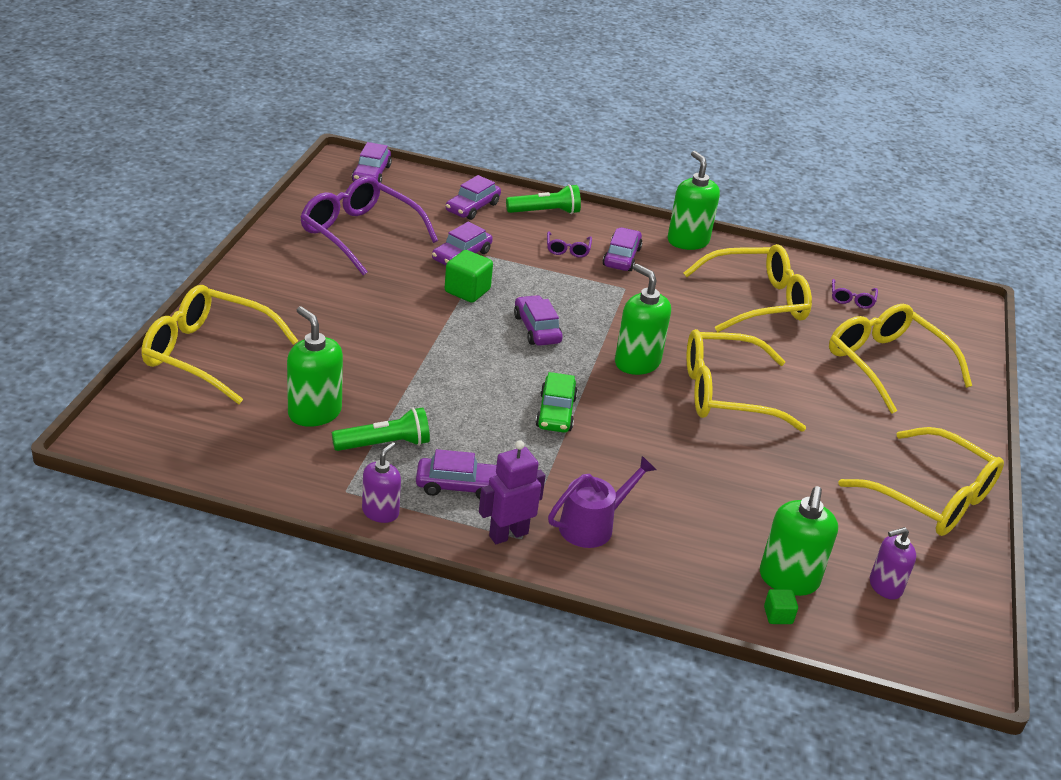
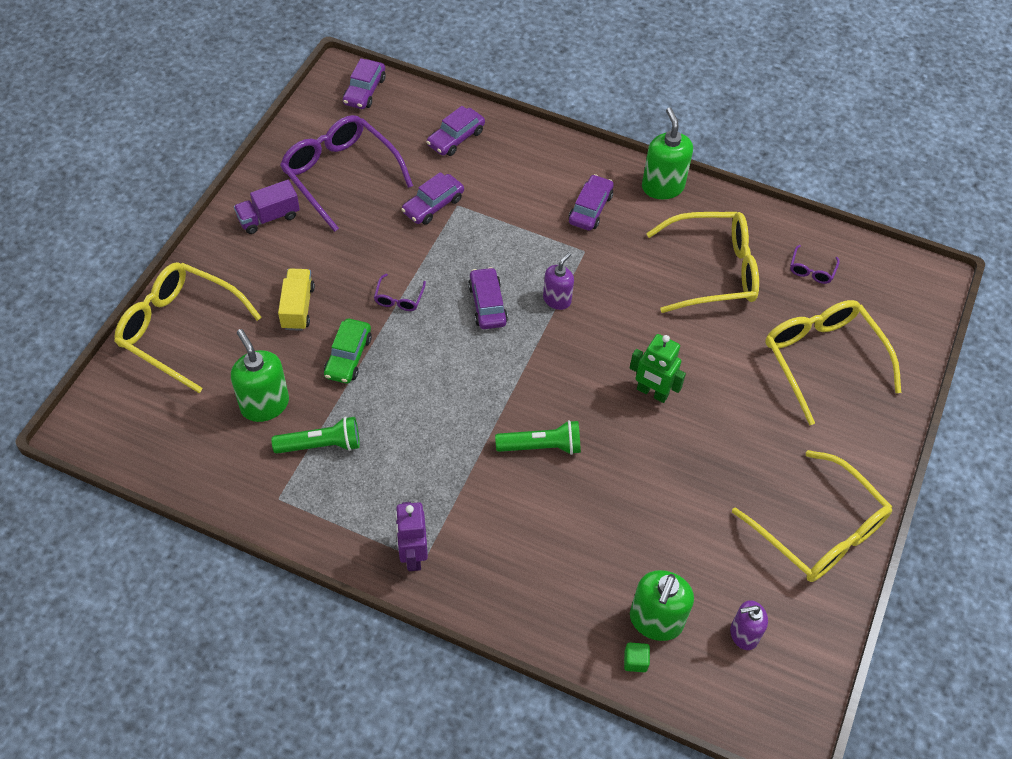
camera: 10 degrees right, 20 degrees up
purple soap dispenser [362,442,401,523] -> purple soap dispenser moved to [543,252,574,310]
purple car [416,449,497,499] -> none
green cube [445,250,493,303] -> none
purple robot [479,440,545,544] -> purple robot turned 75 degrees counterclockwise [395,502,428,571]
green flashlight [506,184,581,214] -> green flashlight moved to [495,420,581,455]
green car [536,372,578,433] -> green car moved to [324,319,372,383]
purple glasses [547,231,592,258] -> purple glasses moved to [374,274,426,311]
purple watering can [548,456,656,548] -> none
green soap dispenser [615,264,671,375] -> none
yellow glasses [687,329,806,432] -> green robot [630,334,686,403]
none -> purple truck [234,180,300,234]
none -> yellow truck [278,268,315,331]

